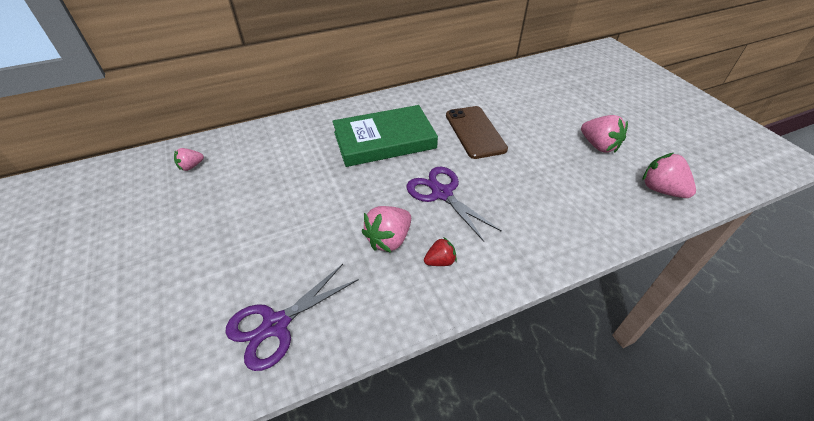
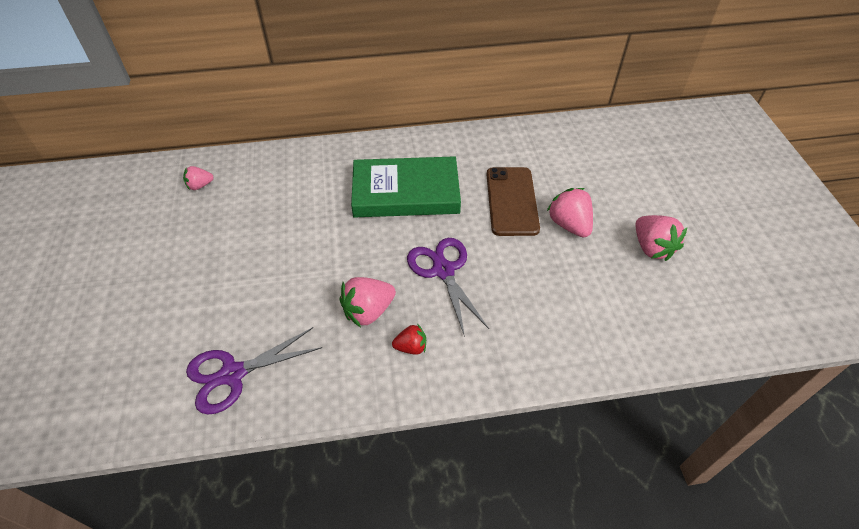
camera: 15 degrees right, 5 degrees up
pink strawberry [642,153,696,198] -> pink strawberry moved to [547,188,593,238]

